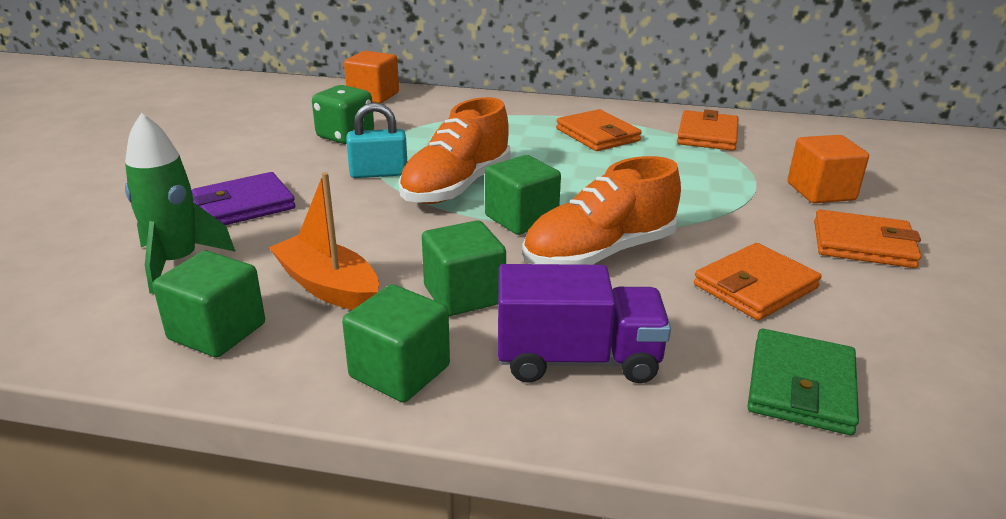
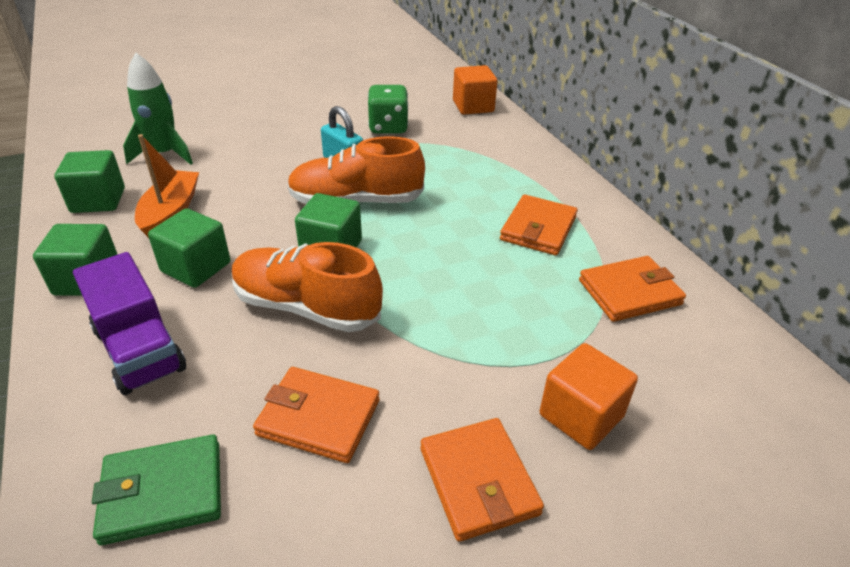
camera: 55 degrees right, 10 degrees up
purple wallet [192,172,296,225] -> none

